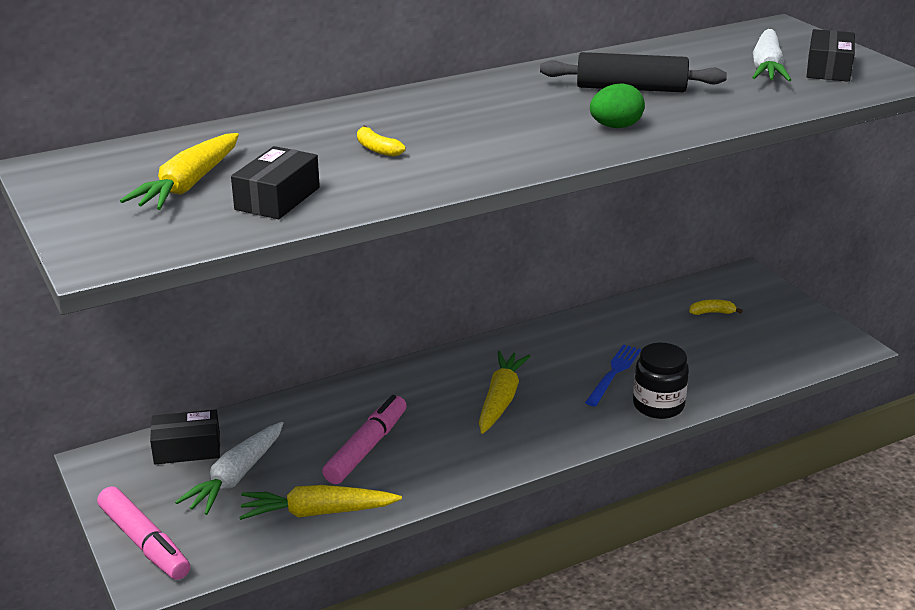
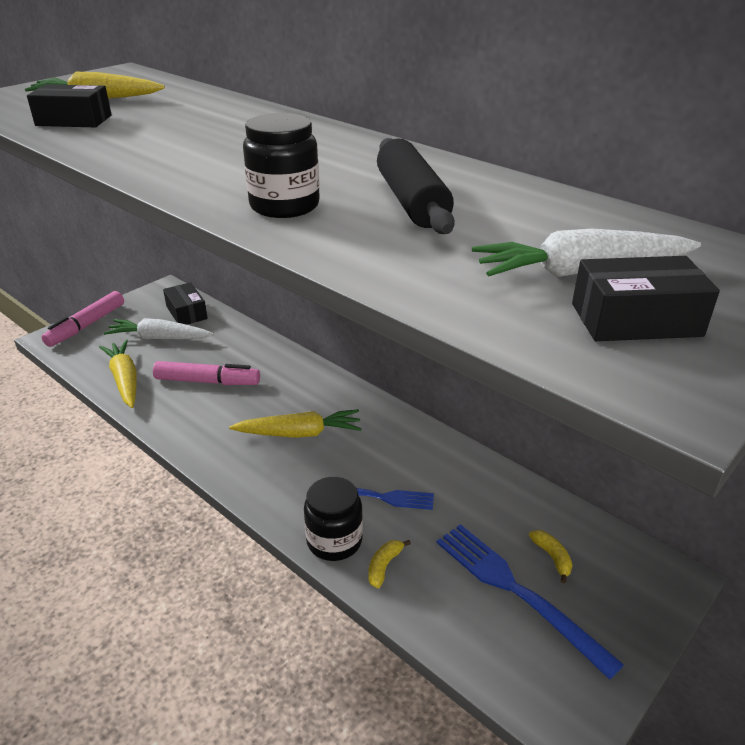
camera: 70 degrees right, 5 degrees up
yellow banana [357,125,406,157] -> yellow banana moved to [368,540,411,588]
green egg [590,83,645,128] -> black jar [243,113,320,218]
none -> blue fork [437,524,624,680]

